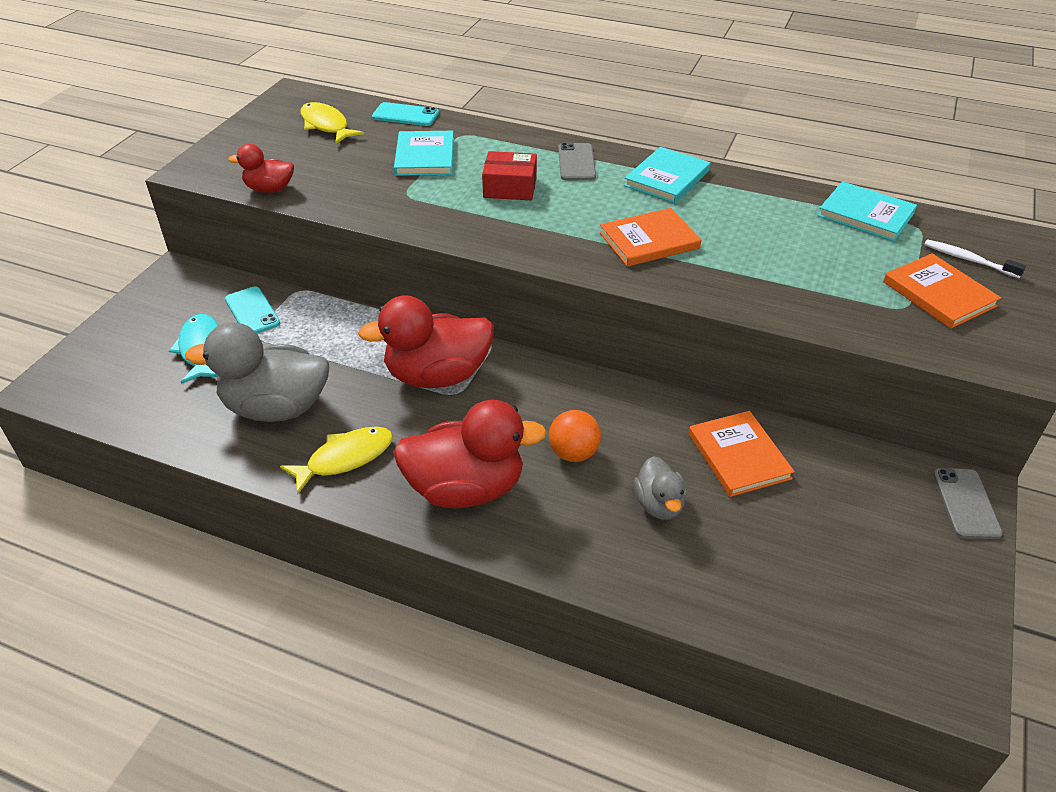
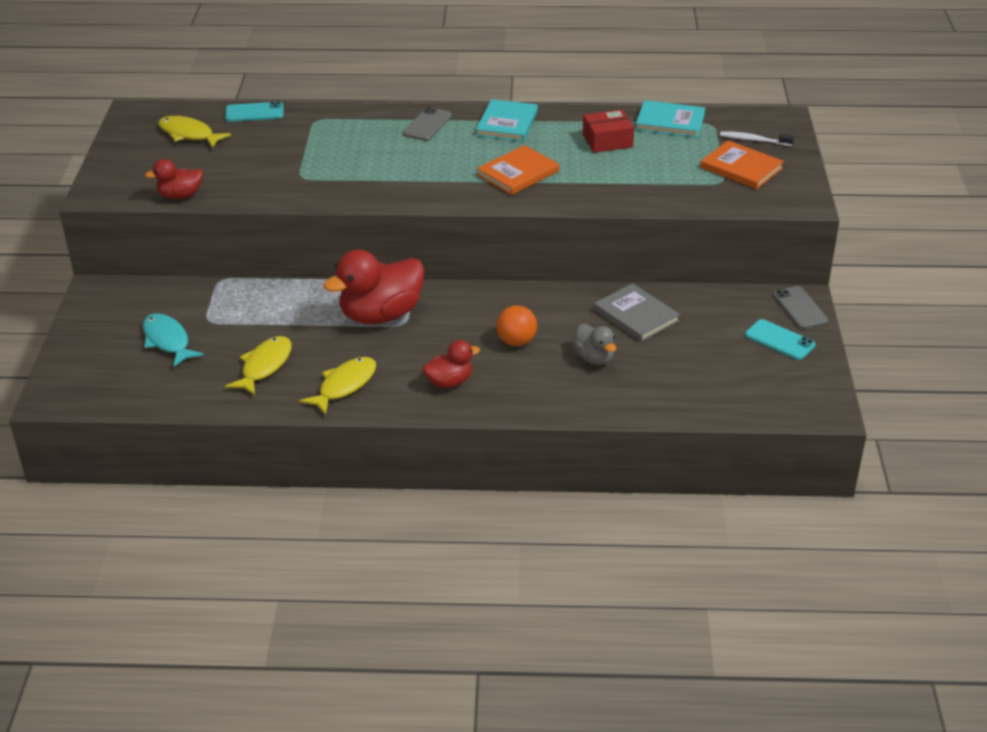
camera: 20 degrees left, 5 degrees down
grey duck [185,322,329,422] -> yellow fish [225,336,292,395]
turquoise phone [225,286,280,333] -> turquoise phone moved to [745,319,815,360]
red duck [393,400,547,508] -> red duck [423,340,480,388], size x0.53
turquoise book [394,131,454,176] -> none
red box [482,151,537,200] -> red box moved to [583,110,634,153]
grey phone [558,143,596,180] -> grey phone turned 45 degrees clockwise [403,107,452,141]
orange book [688,411,795,497] -> grey book [594,283,680,342]

